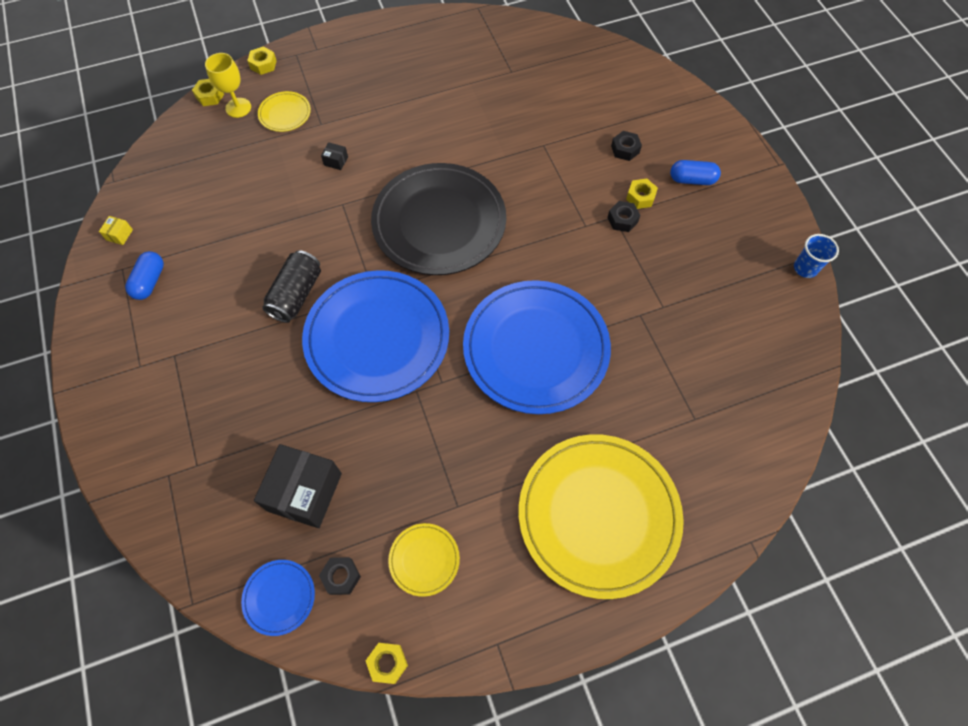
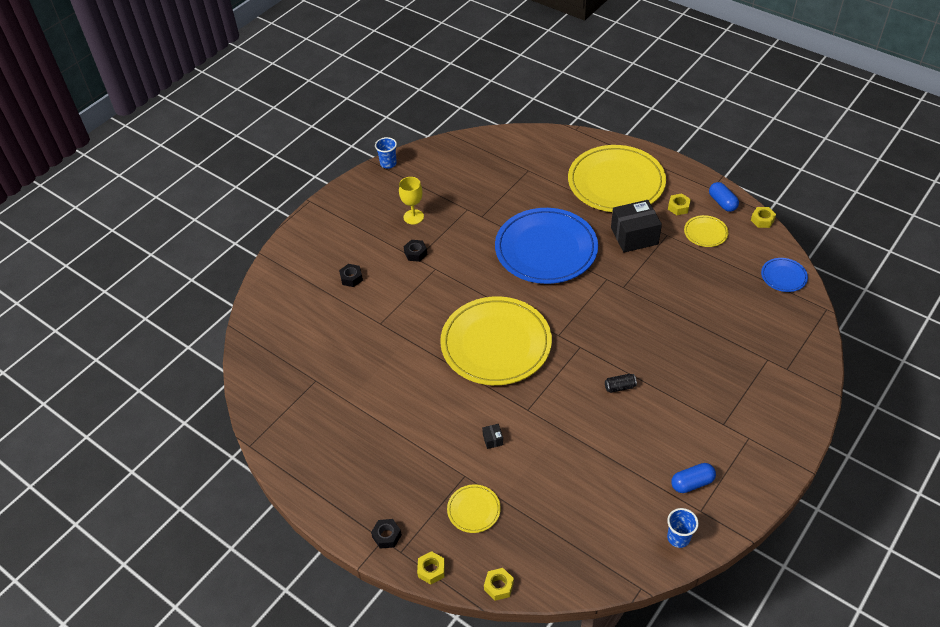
camera: 120 degrees left, 15 degrees down
yellow box [99,216,133,245] -> blue cup [667,508,699,548]
yellow goblet [205,53,251,118] -> yellow goblet moved to [399,177,424,225]
black box [254,444,342,528] -> black box moved to [611,200,662,252]
black can [262,250,321,323] -> black can [605,374,637,393], size x0.53
blue plate [302,270,449,402] -> none
black nut [319,557,361,595] -> black nut moved to [371,519,402,549]
black plate [371,163,506,275] -> yellow plate [440,296,552,385]
yellow nut [626,178,658,209] -> yellow nut moved to [668,193,691,215]
blue capsule [670,160,721,185] -> blue capsule moved to [709,182,739,212]

